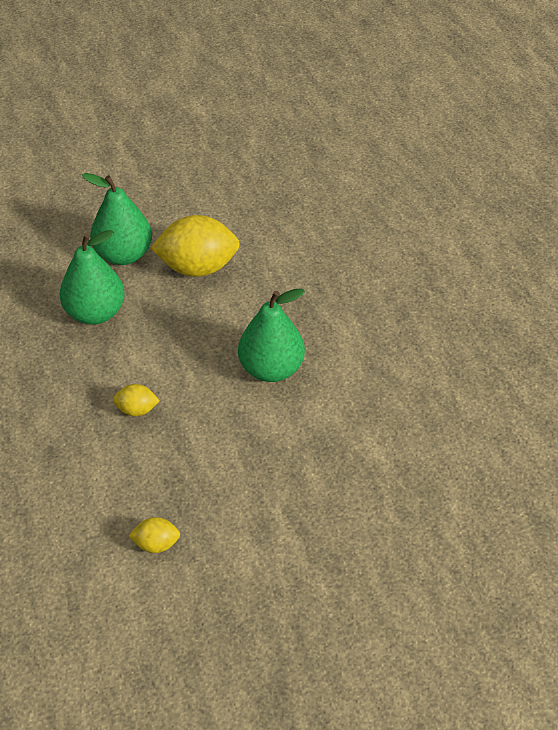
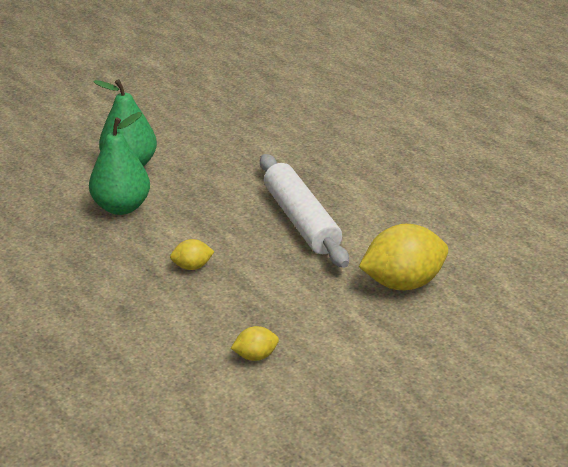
camera: 15 degrees left, 15 degrees down
yellow lemon [151,215,240,277] -> yellow lemon moved to [359,224,448,291]
green pear [238,288,305,382] -> white rolling pin [260,154,349,268]

